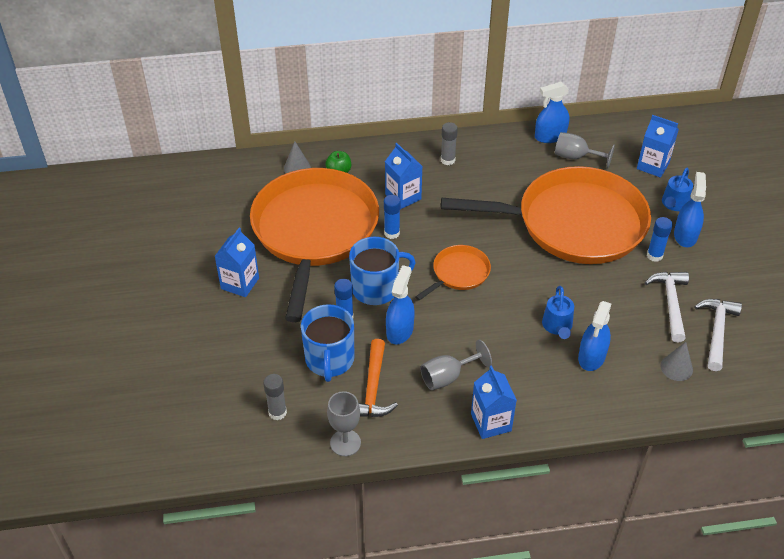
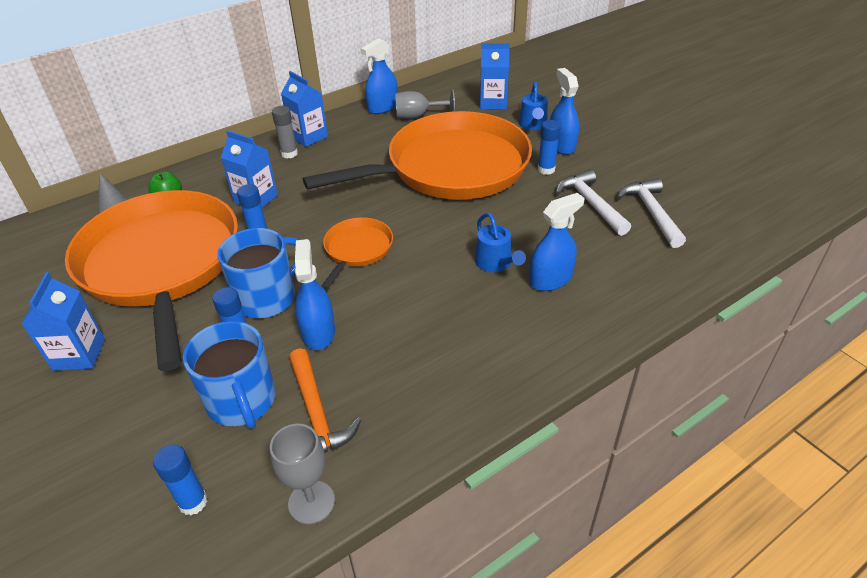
camera: 25 degrees left, 5 degrees down
grey glue stick [263,374,287,420] -> blue glue stick [153,444,207,515]
grey goblet [420,340,492,390] -> none
blue carton [471,366,517,439] -> blue carton moved to [281,71,328,147]
blue spray bottle [578,301,611,371] -> blue spray bottle turned 120 degrees counterclockwise [530,193,585,291]
grey cone [660,342,693,381] -> none

